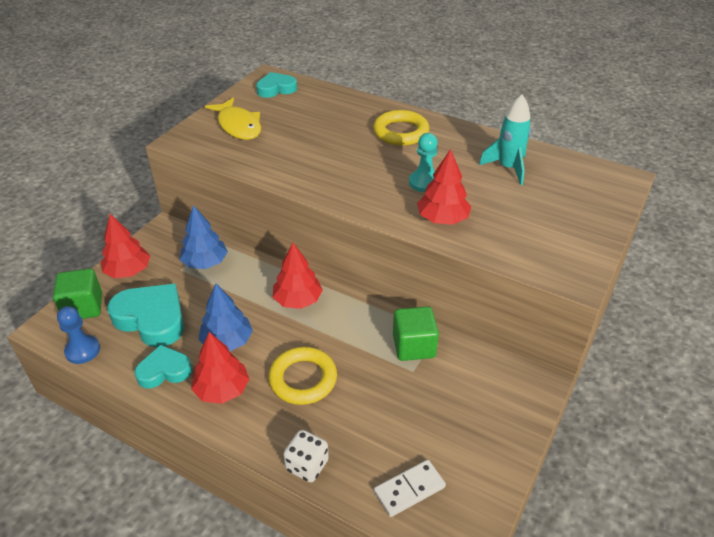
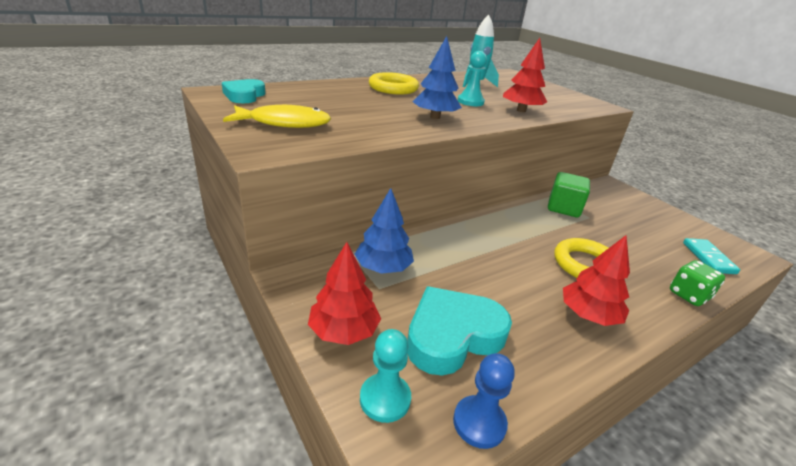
camera: 65 degrees left, 10 degrees down
green cube [53,268,102,319] -> turquoise pawn [360,329,411,423]
turquoise heart [134,345,192,389] -> none
blue tree [198,283,253,352] -> blue tree moved to [413,36,462,119]
red tree [273,243,323,309] -> none
white dice [283,430,329,482] -> green dice [670,260,725,306]
white domino [374,460,446,517] -> turquoise domino [683,238,740,274]

